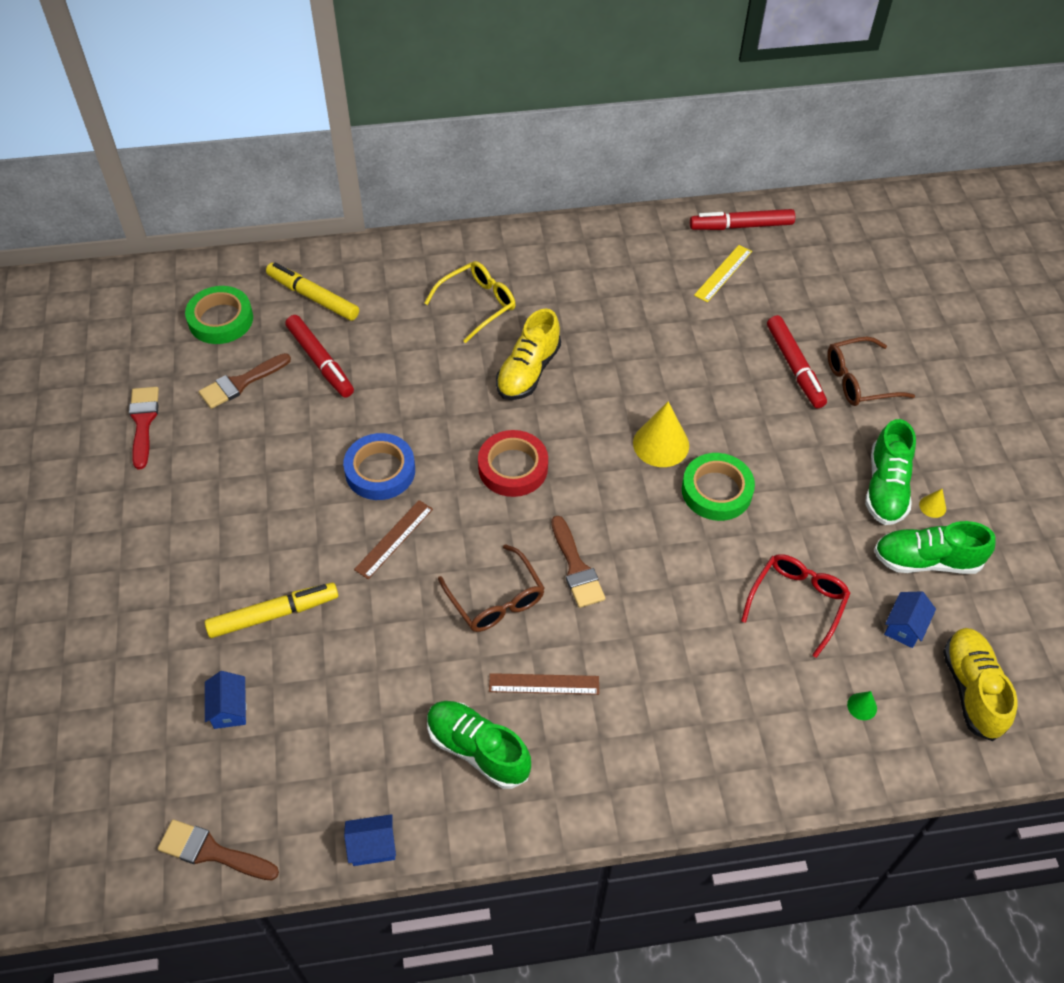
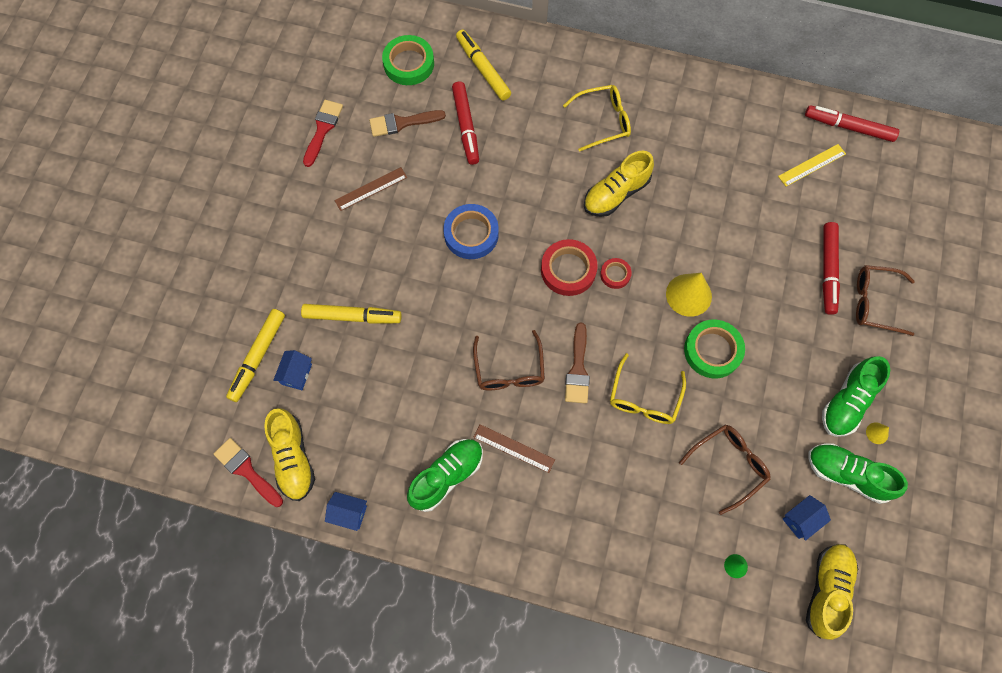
camera: 25 degrees right, 15 degrees up
brown brush [158,820,279,880] -> red brush [214,438,283,507]
brown ruler [354,500,433,579] -> brown ruler moved to [334,167,407,211]
green shoe [427,701,531,789] -> green shoe turned 75 degrees clockwise [407,439,483,512]
red glasses [741,554,850,658] -> brown glasses [679,425,771,515]
none -> yellow marker [226,309,285,402]
none -> yellow shoe [264,408,315,501]
none -> red tape [600,258,632,289]
none -> yellow glasses [610,353,686,424]

